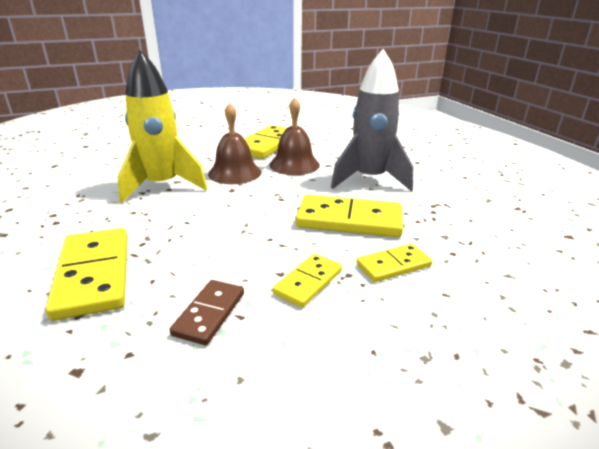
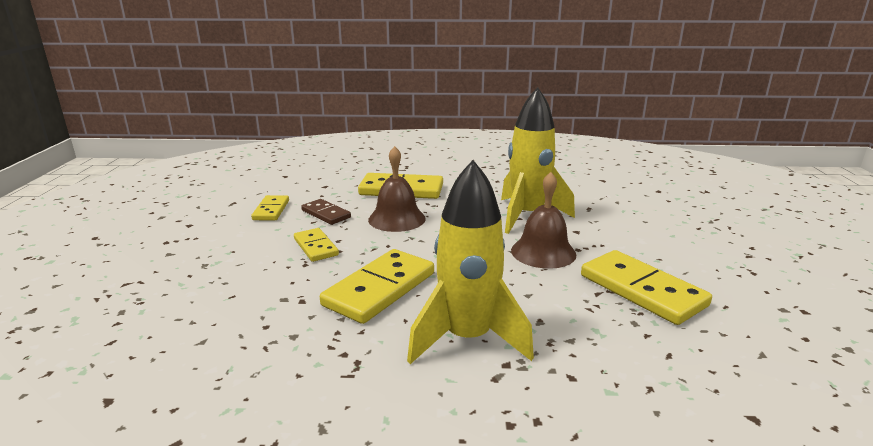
camera: 115 degrees right, 5 degrees down
brown bell [269,97,320,175] -> brown bell moved to [368,146,426,232]
grey rocket [331,49,413,192] -> yellow rocket [407,160,534,364]
yellow domino [356,244,432,282] -> yellow domino moved to [251,195,289,220]

